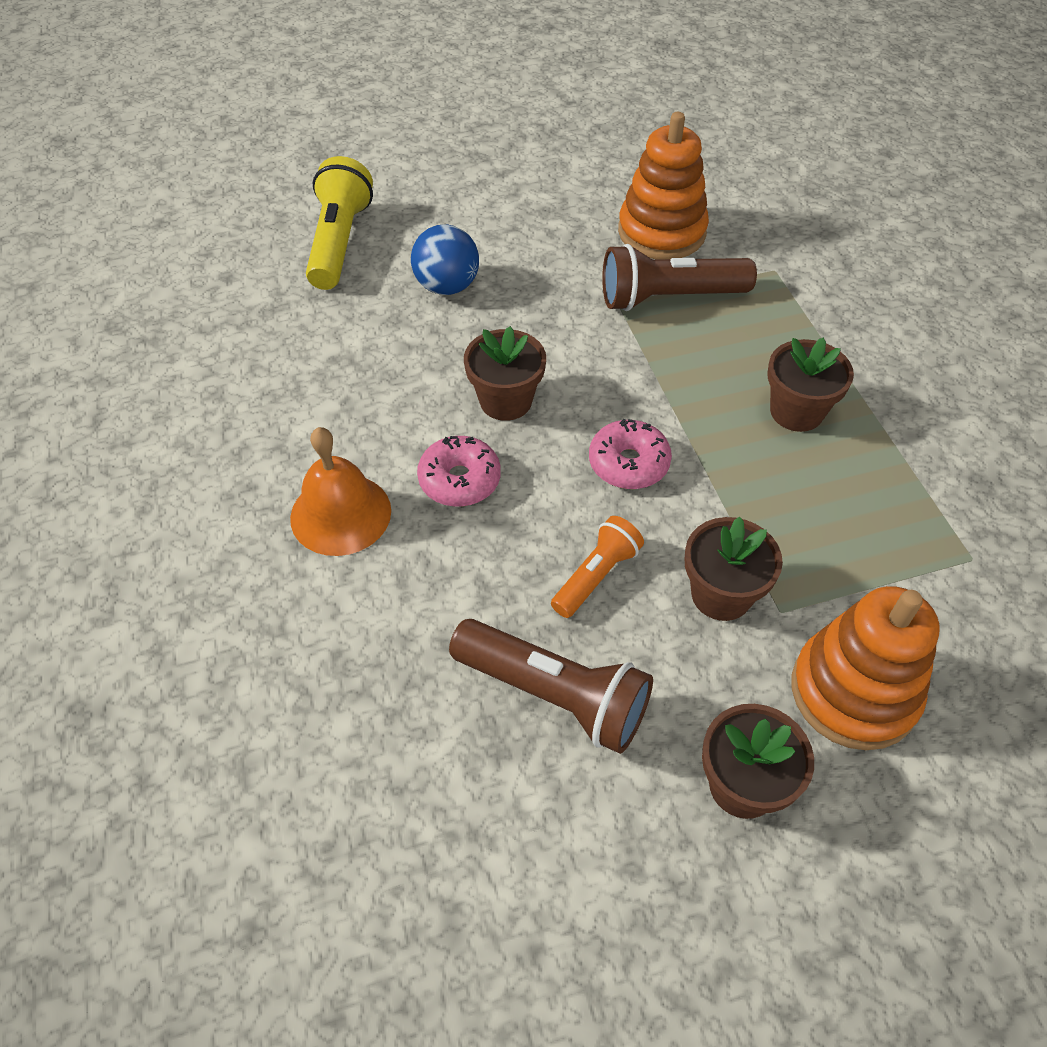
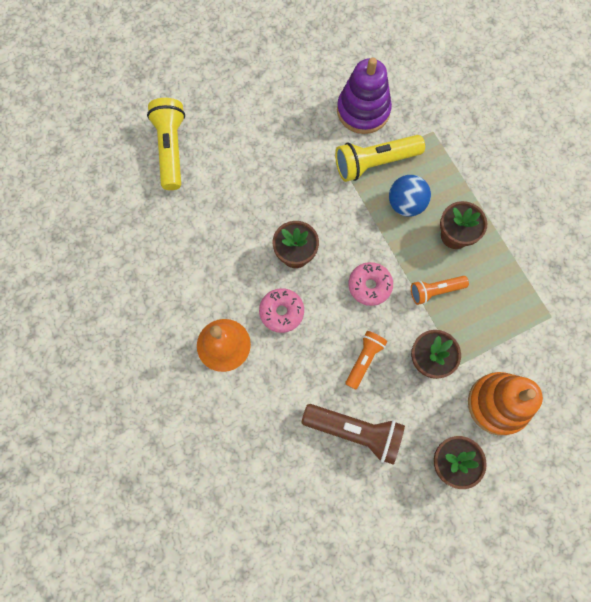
camera: 10 degrees left, 20 degrees up
blue ball [411,225,479,295] -> blue ball moved to [389,175,431,217]
brown flashlight [602,244,757,311] -> yellow flashlight [335,135,425,182]
orange stacking toy [618,112,709,259] -> purple stacking toy [337,57,392,134]
none -> orange flashlight [411,276,469,305]

